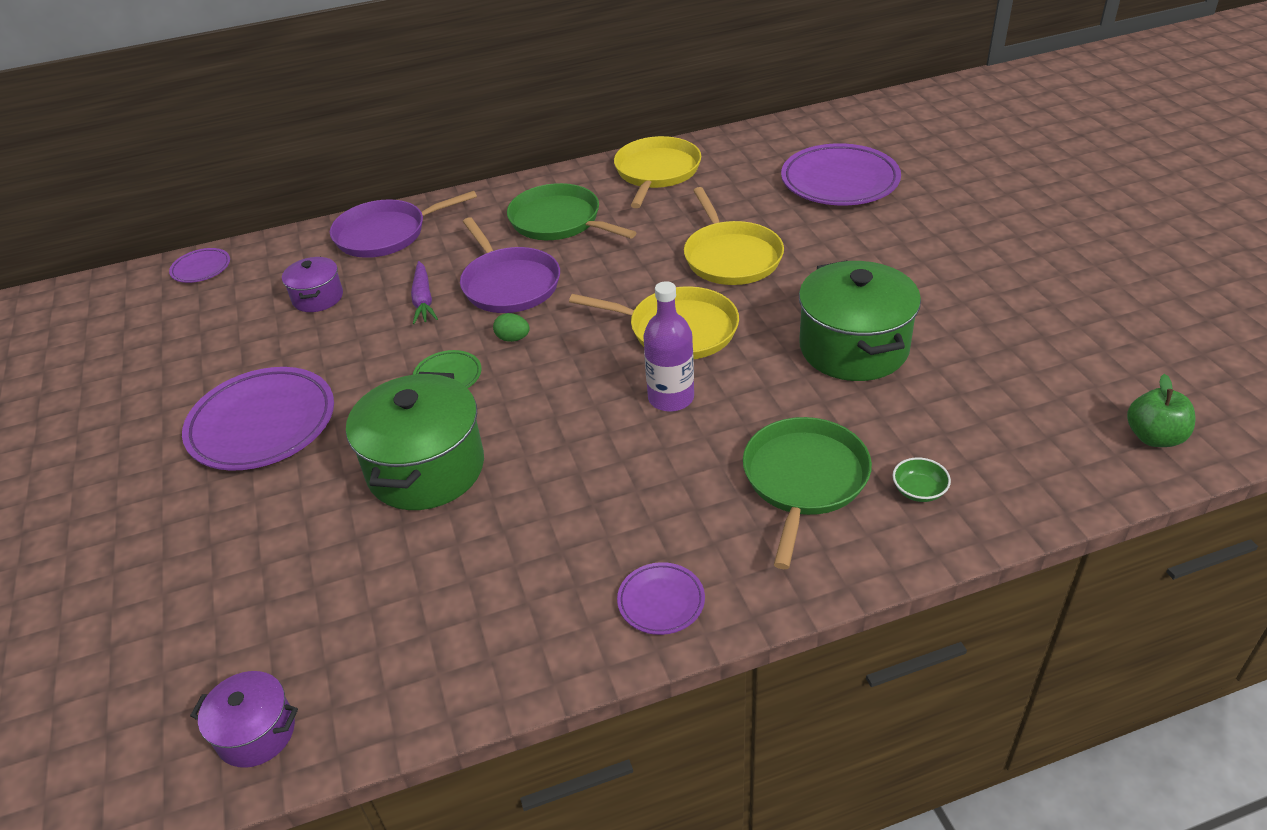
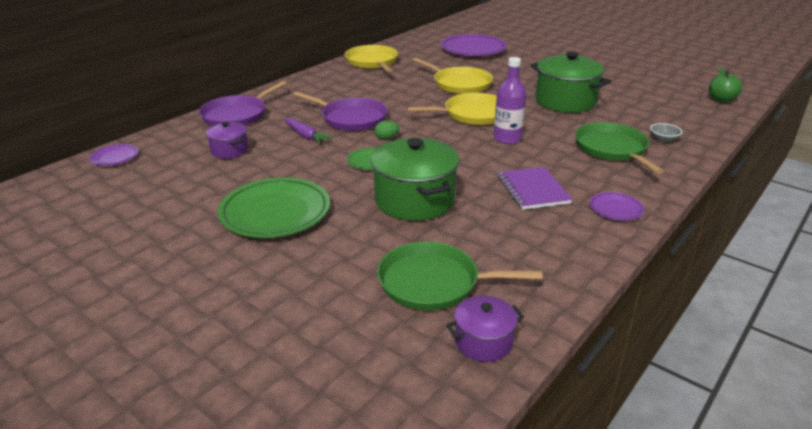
camera: 35 degrees left, 10 degrees down
purple plate [182,367,334,471] -> green plate [218,177,330,238]
green pan [507,183,637,240] -> green pan moved to [377,242,542,310]
green bowl [893,457,951,502] -> grey bowl [650,123,682,142]
none -> purple notebook [498,167,573,210]

